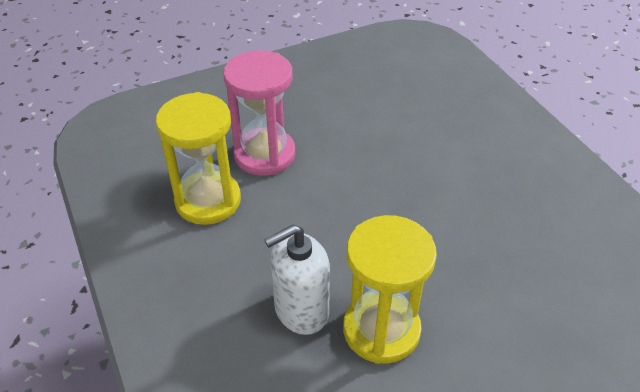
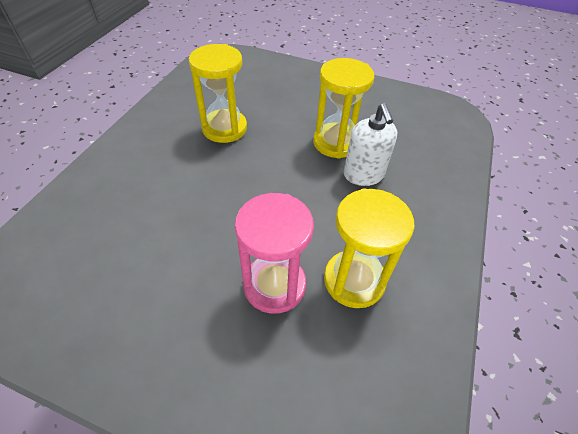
camera: 135 degrees left, 5 degrees up
white soap dispenser [264,225,330,335] -> white soap dispenser turned 60 degrees clockwise [344,103,397,186]
none -> yellow hourglass [189,44,247,143]

